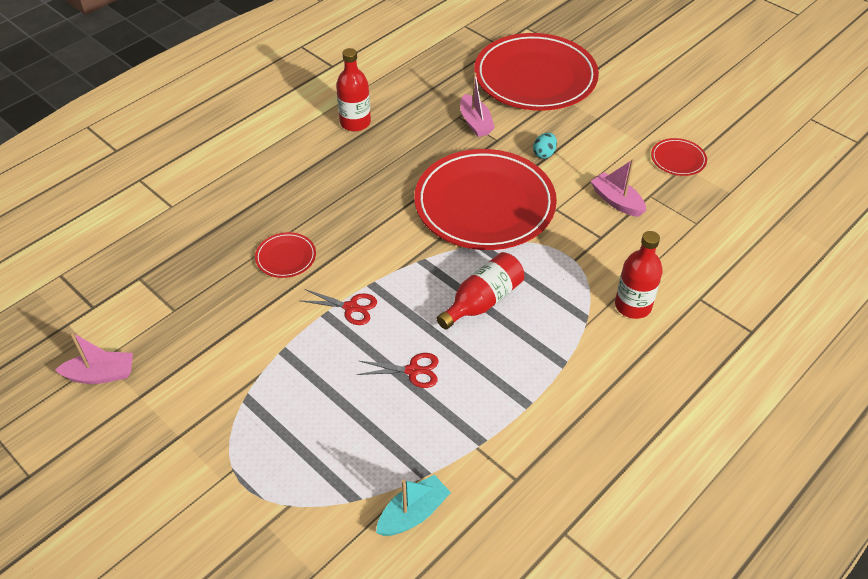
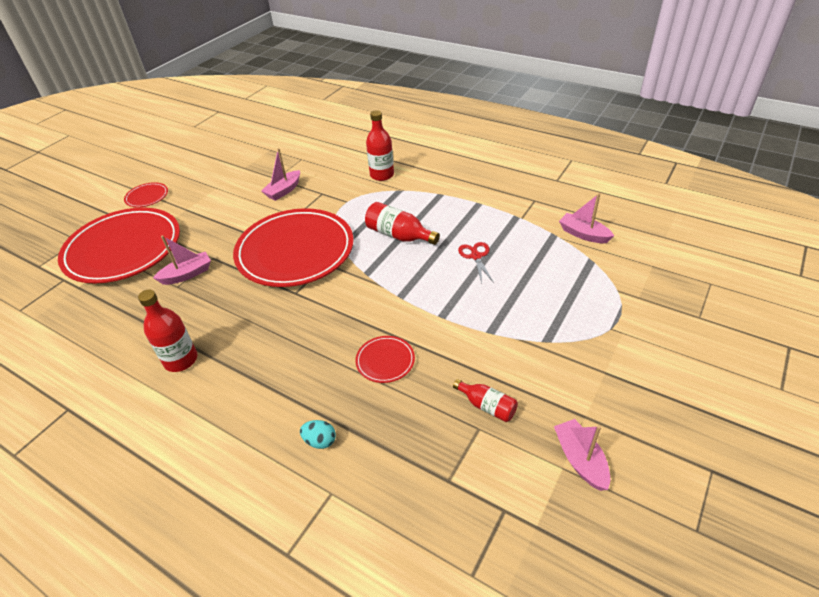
camera: 100 degrees left, 5 degrees down
red scissors [301,289,377,325] -> none
turquoise boat [376,475,451,536] -> pink boat [559,193,614,243]
turquoise egg [533,133,557,159] -> turquoise egg moved to [300,420,336,449]
red plate [651,138,707,176] -> red plate moved to [124,182,168,208]
none -> red bottle [453,379,518,422]

